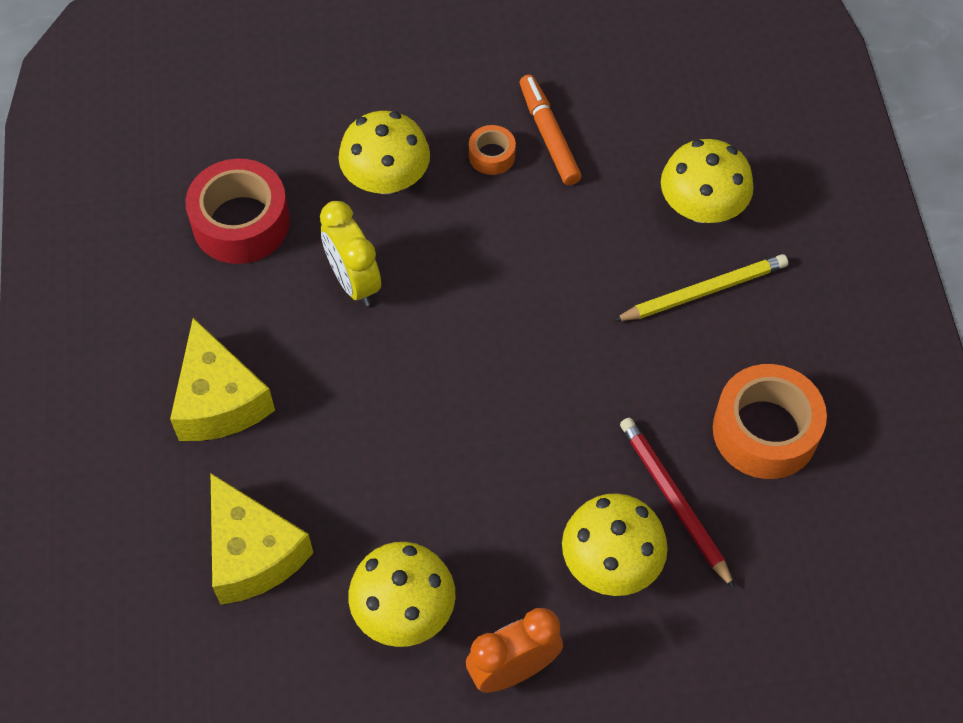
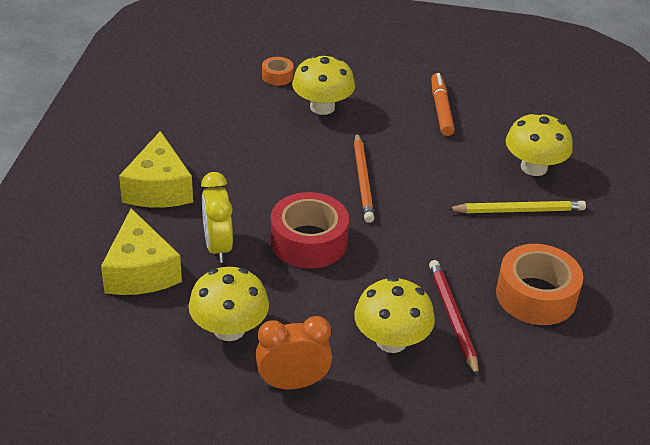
camera: 15 degrees right, 20 degrees down
red tape [185,159,290,264] -> red tape moved to [271,192,349,269]
yellow clock [320,201,381,306] -> yellow clock moved to [201,172,233,263]
orange tape [469,125,516,175] -> orange tape moved to [262,57,294,86]
none -> orange pencil [354,133,374,223]

